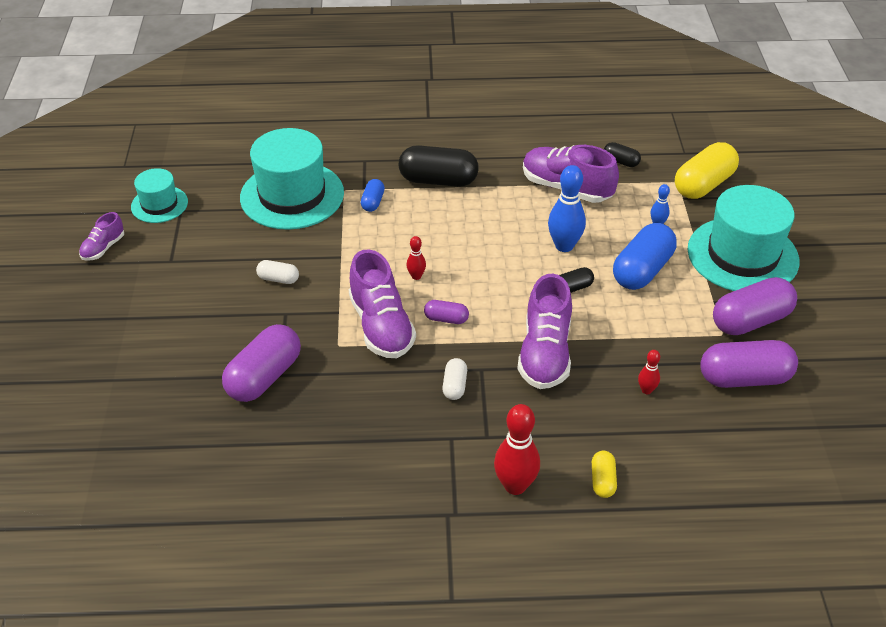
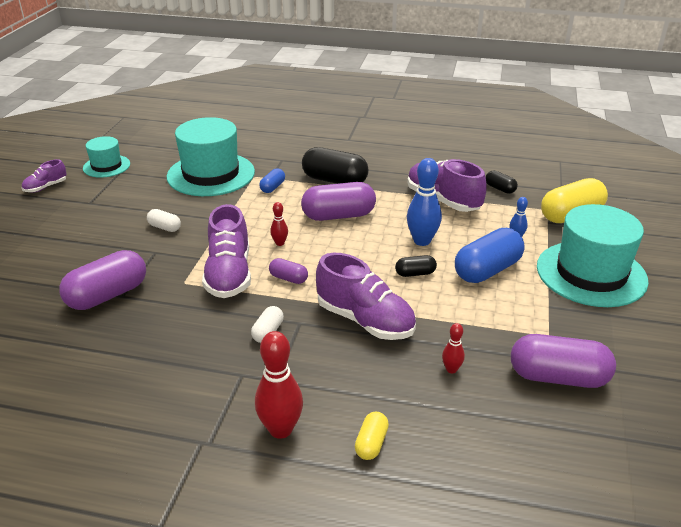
camera: 15 degrees right, 10 degrees down
purple shoe [517,274,572,389] -> purple shoe turned 75 degrees counterclockwise [316,253,416,340]
purple capsule [713,277,797,335] -> purple capsule moved to [301,182,376,221]

